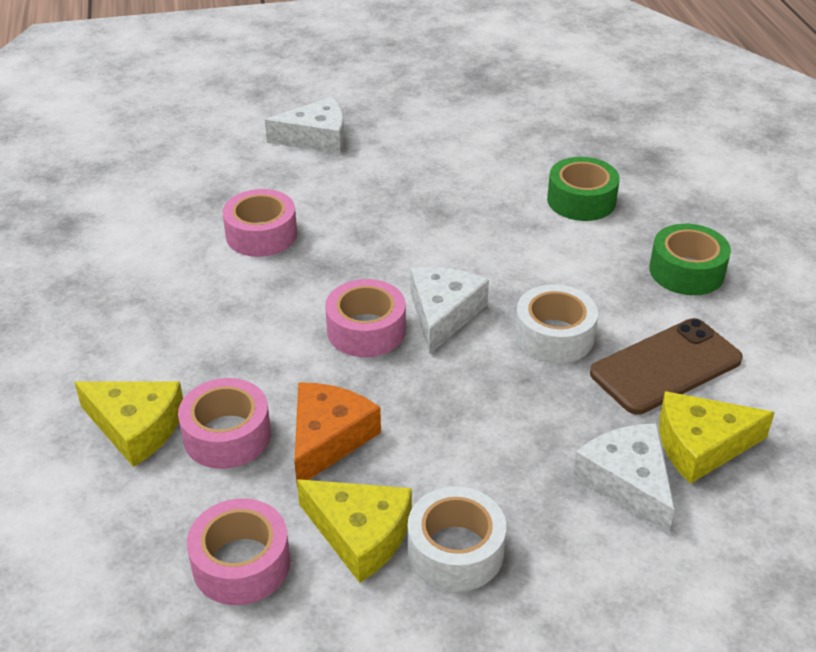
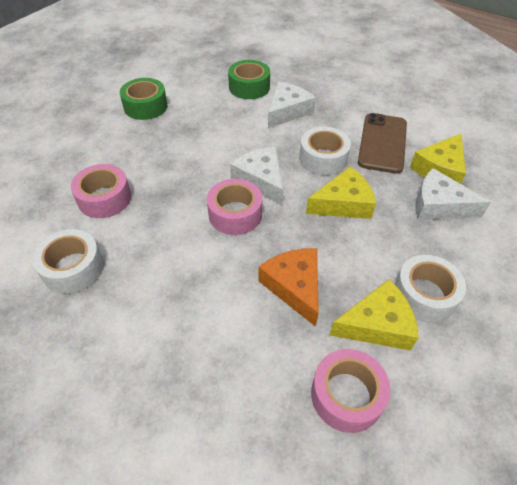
camera: 45 degrees left, 10 degrees up
yellow cheese [74,381,183,467] -> yellow cheese moved to [306,167,376,219]
pink tape [178,378,271,469] -> none
white cheese [265,97,345,154] -> white cheese moved to [268,82,316,128]
green tape [649,224,731,295] -> green tape moved to [120,78,167,120]
none -> white tape [32,229,104,294]

